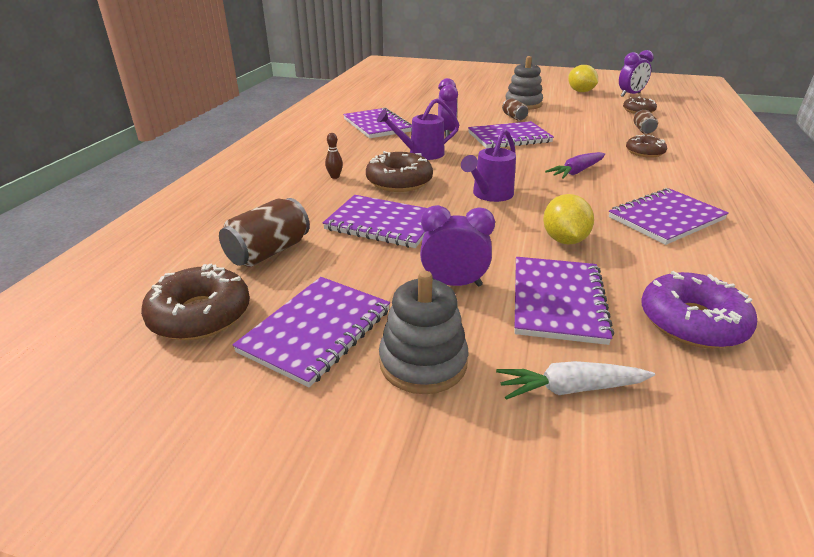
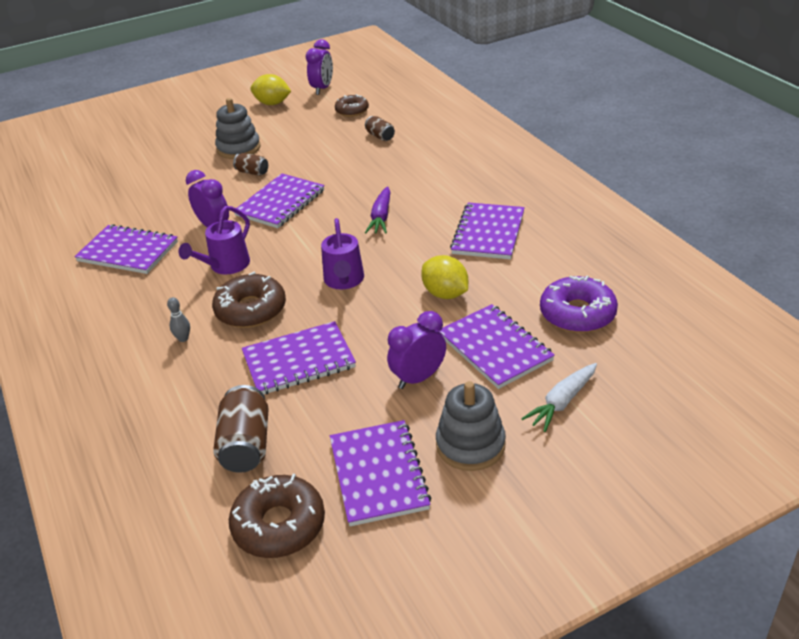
camera: 40 degrees left, 5 degrees up
brown bowling pin [325,133,343,179] -> grey bowling pin [167,297,190,342]
brown donut [626,134,667,158] -> none

